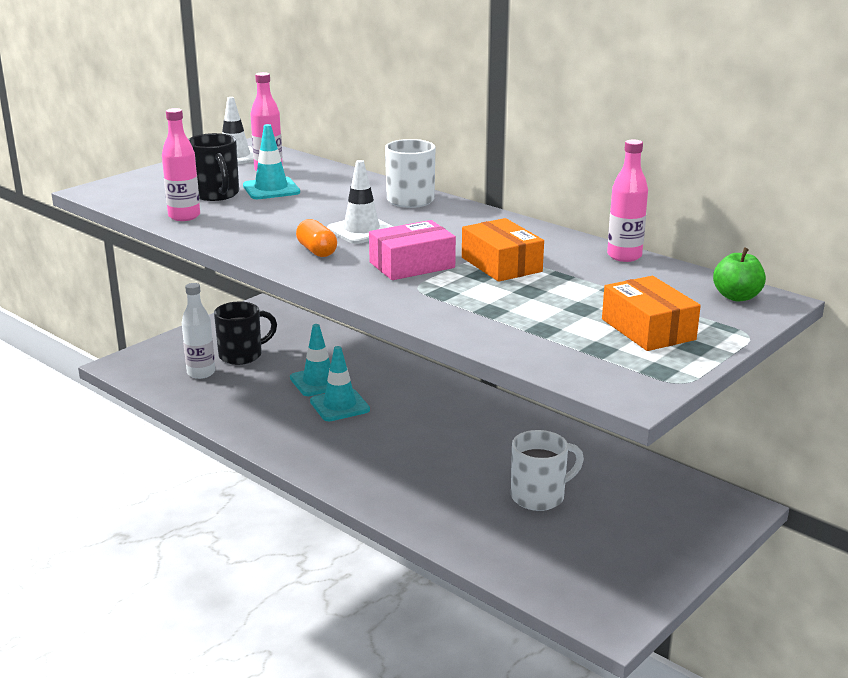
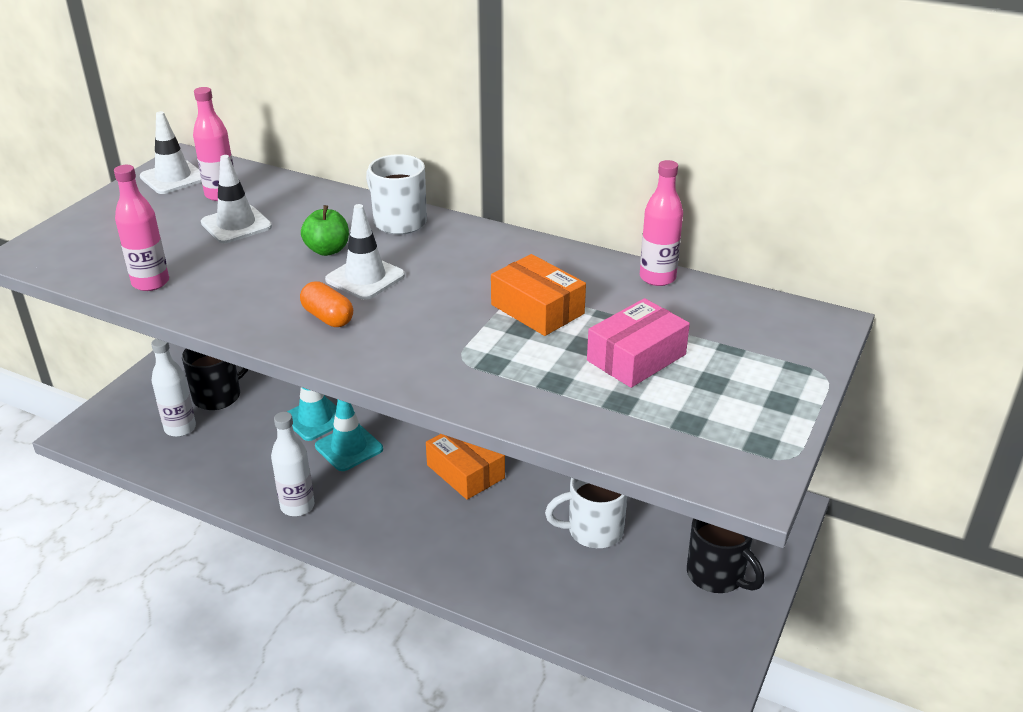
camera: 15 degrees left, 10 degrees up
black mug [188,133,239,201] -> black mug moved to [687,518,764,593]
turquoise traffic cone [243,124,300,199] -> white traffic cone [201,155,272,243]
pink box [369,220,456,280] -> pink box moved to [587,298,690,388]
white mug [511,430,584,511] -> white mug turned 150 degrees counterclockwise [545,478,628,548]
orange box [602,276,701,351] -> orange box moved to [426,434,505,500]
green apple [713,247,766,301] -> green apple moved to [301,205,349,256]
none -> white bottle [271,412,315,516]

